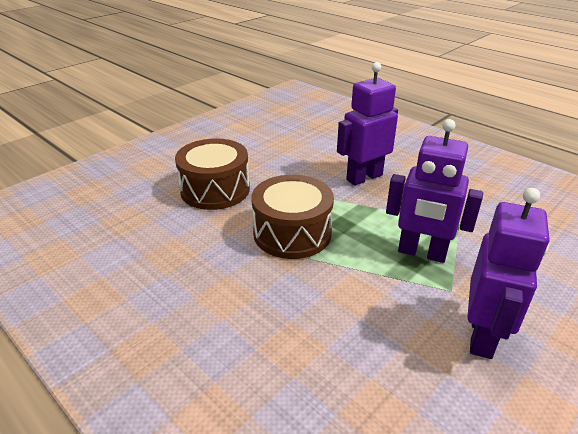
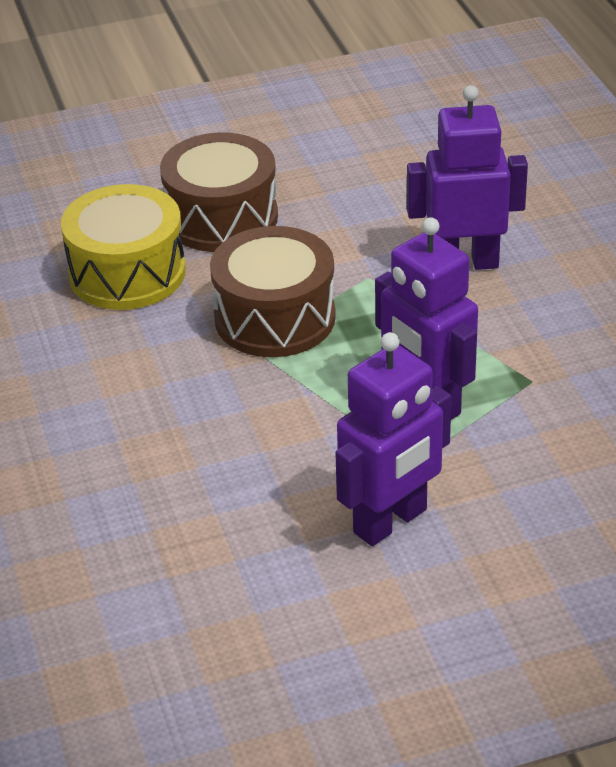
camera: 30 degrees right, 5 degrees up
none -> yellow drum [61,184,186,310]

